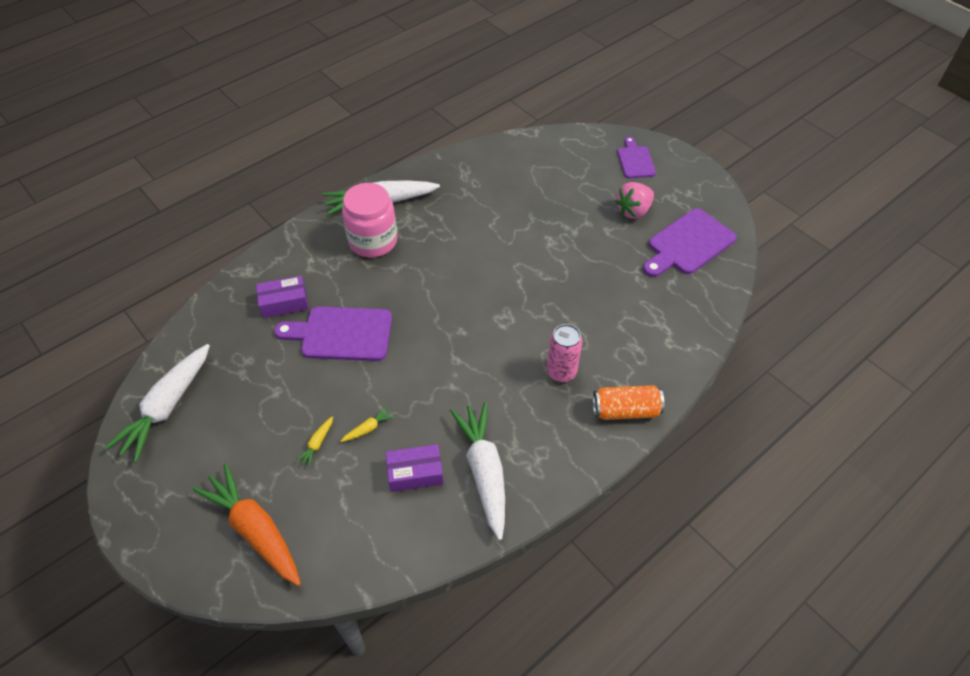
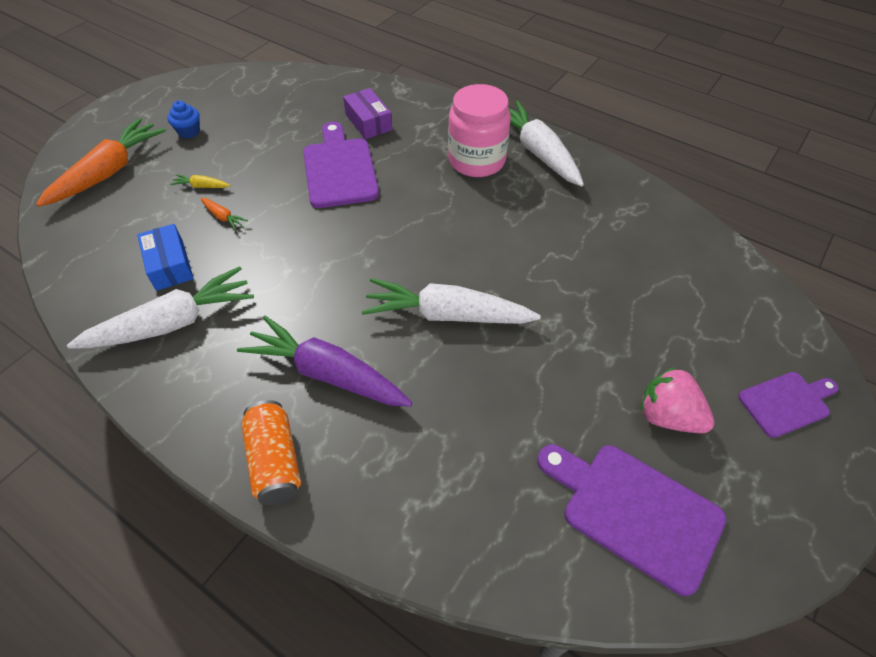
camera: 75 degrees right, 0 degrees up
white carrot [105,344,210,462] -> white carrot moved to [361,278,541,324]
yellow carrot [341,406,395,442] -> orange carrot [201,198,248,230]
purple box [386,444,444,492] -> blue box [137,224,194,291]
pink can [547,324,582,382] -> purple carrot [237,315,412,407]
none -> blue cupcake [167,100,200,139]

